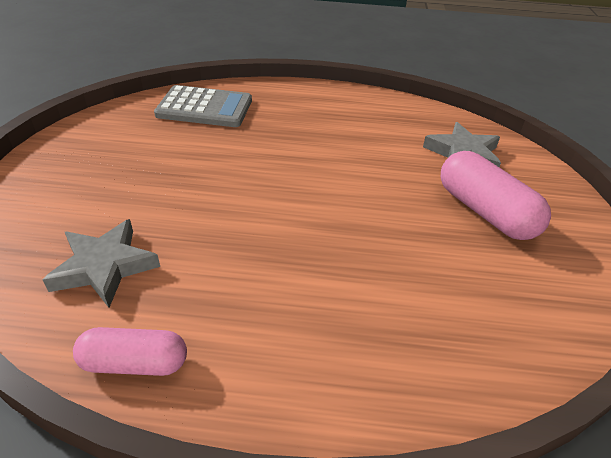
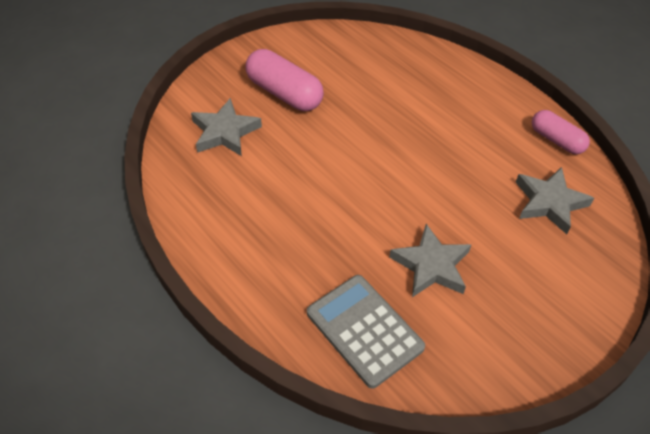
camera: 135 degrees left, 10 degrees up
pink capsule [441,151,551,240] -> pink capsule turned 60 degrees counterclockwise [246,49,324,111]
none -> grey star [389,224,471,297]

